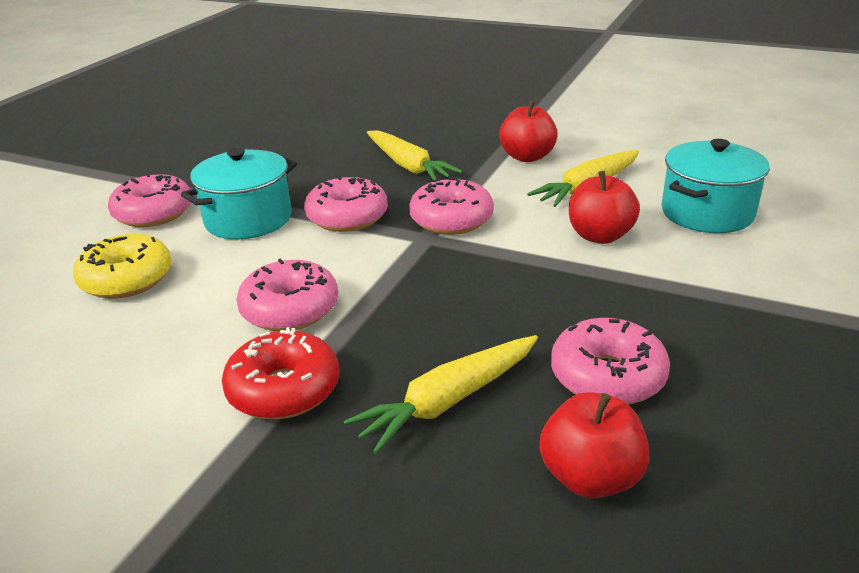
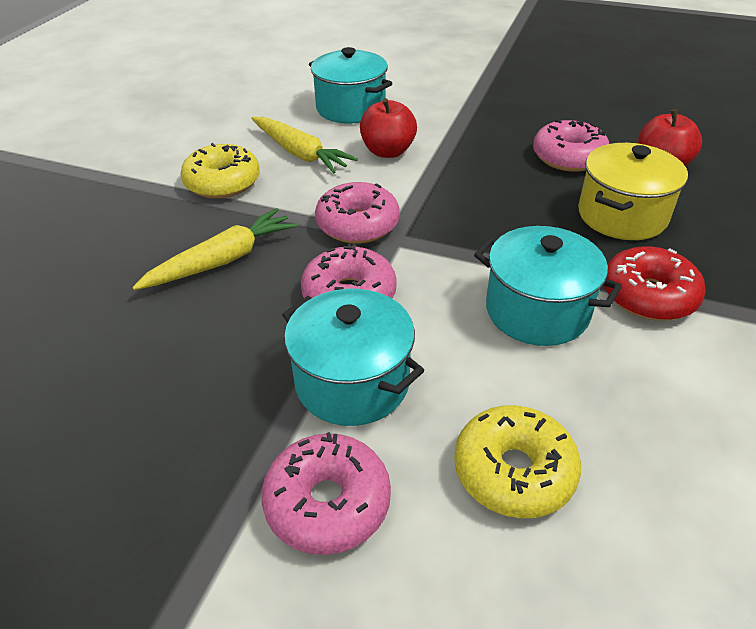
camera: 95 degrees left, 10 degrees up
pink donut [236,258,338,331] -> turquoise pot [474,226,622,346]
yellow carrot [344,335,538,454] -> yellow pot [578,143,688,240]
red apple [499,101,558,162] -> yellow donut [180,143,260,199]

